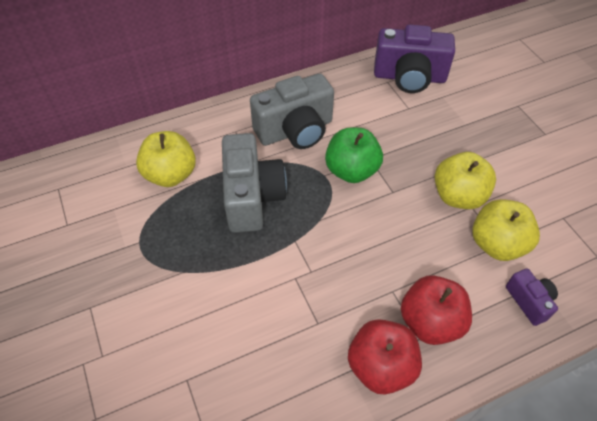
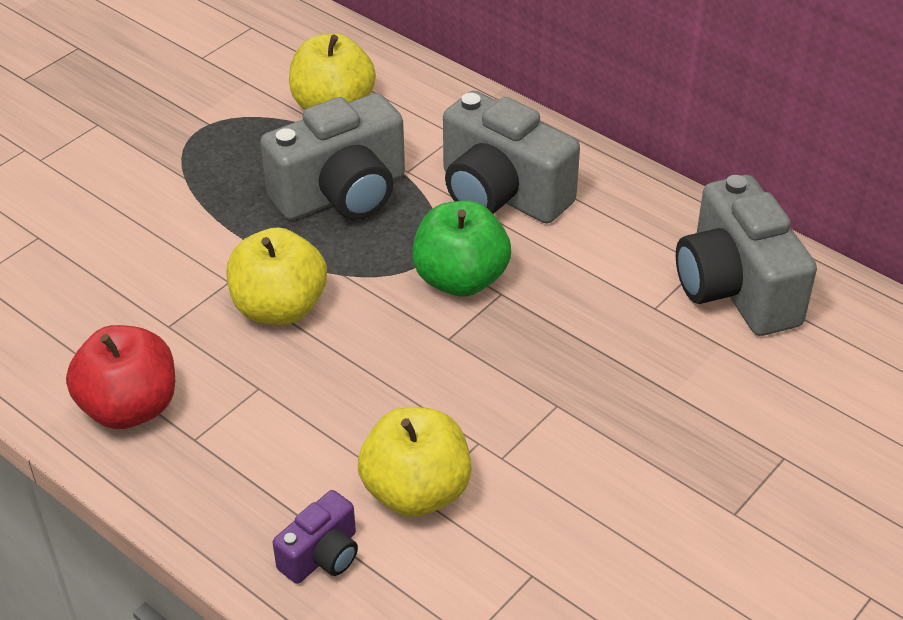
camera: 65 degrees right, 10 degrees down
purple camera [374,24,455,93] -> grey camera [676,175,817,336]
red apple [401,275,472,345] -> none
yellow apple [435,152,496,209] -> yellow apple moved to [226,227,327,325]

